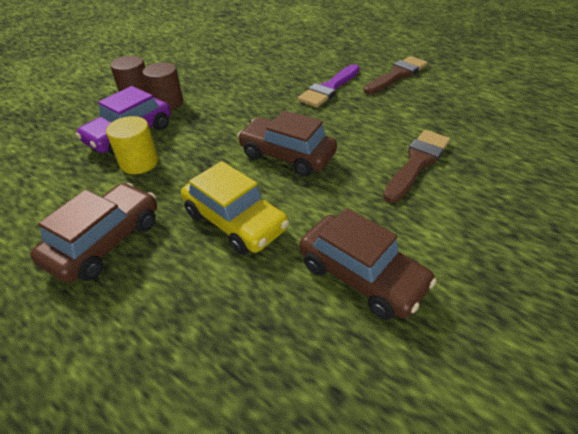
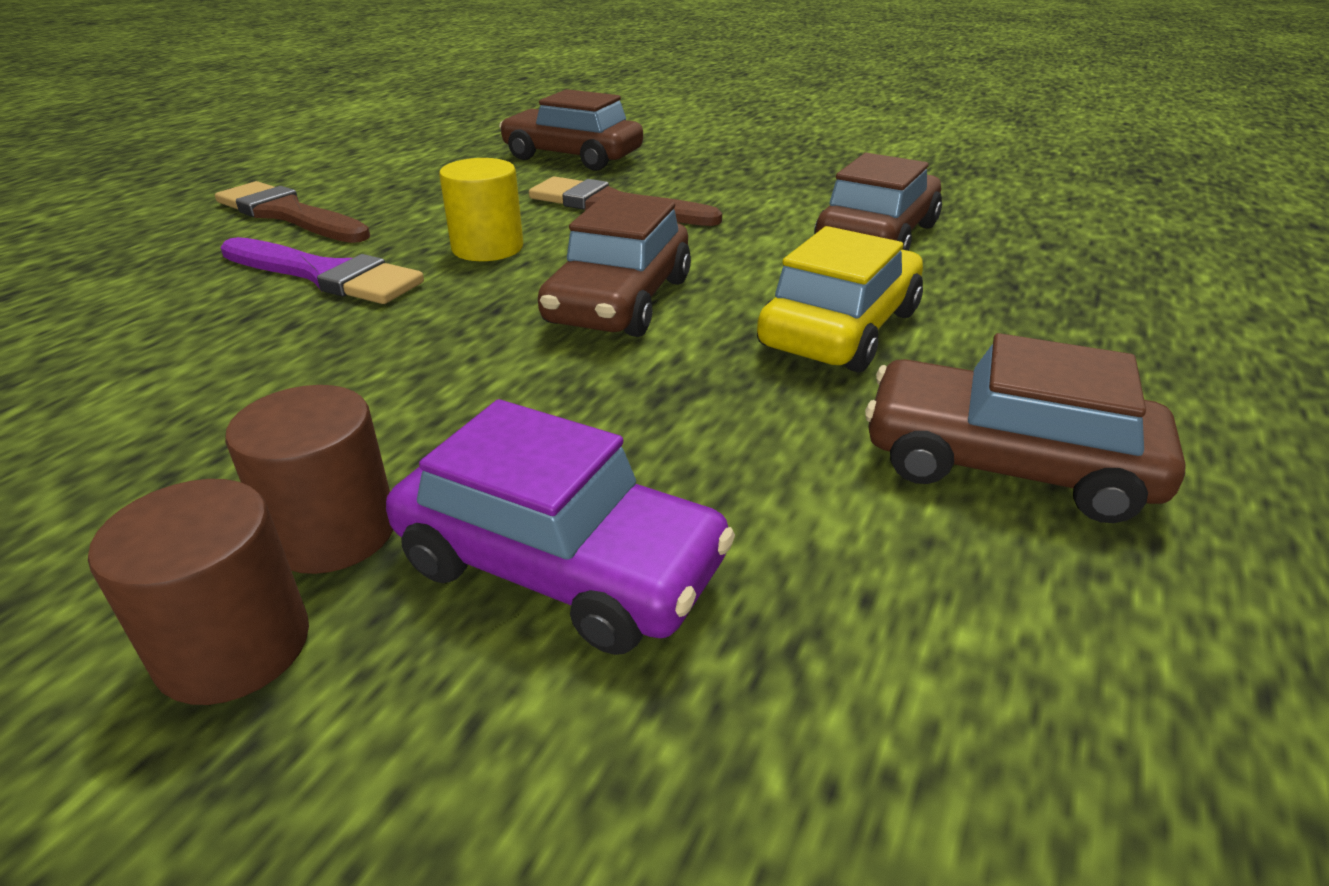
camera: 100 degrees left, 10 degrees down
yellow cylinder [106,116,158,174] -> yellow cylinder moved to [439,158,523,261]
none -> brown car [499,89,643,171]

